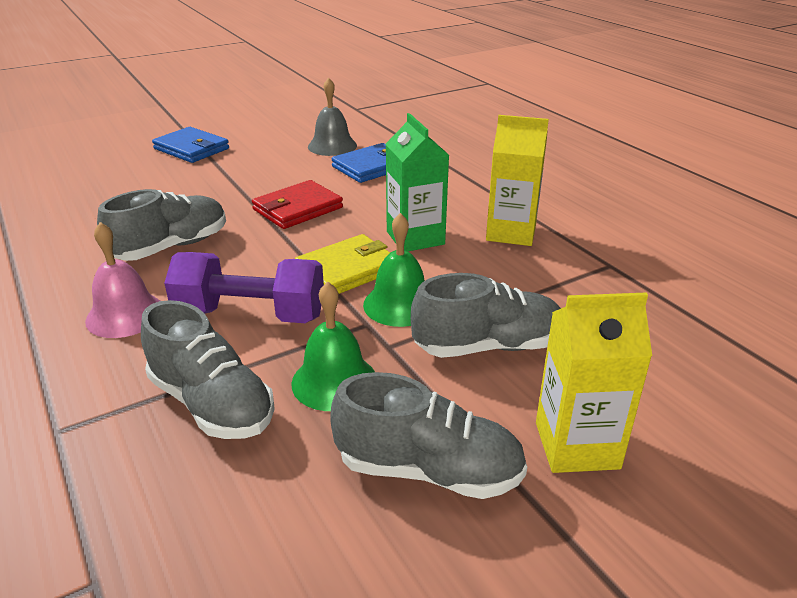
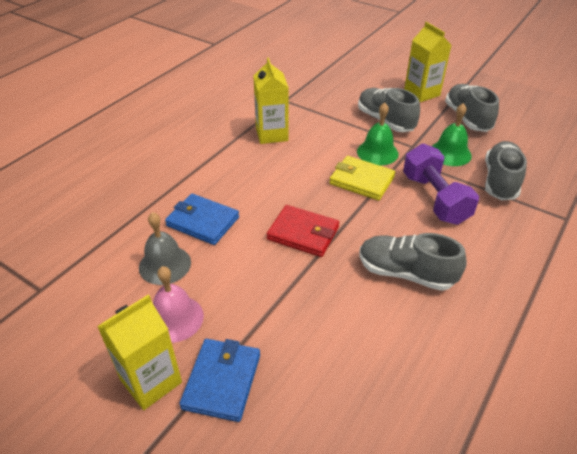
camera: 115 degrees left, 10 degrees up
pink bell [85,222,160,338] -> pink bell moved to [153,266,204,343]
green carton [386,113,449,251] -> none
none -> yellow carton [97,295,182,410]

